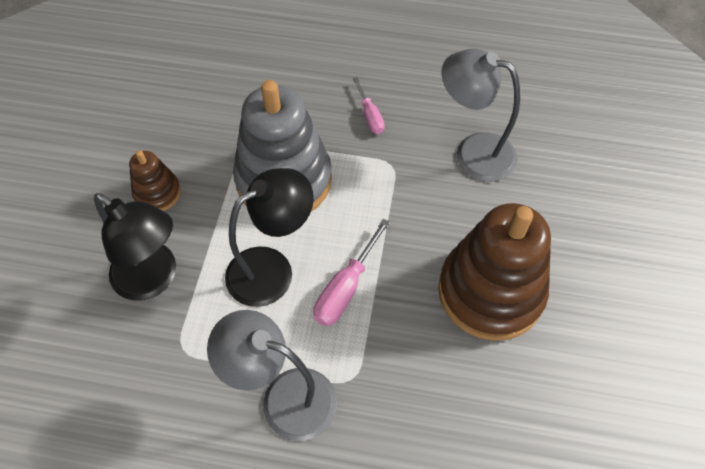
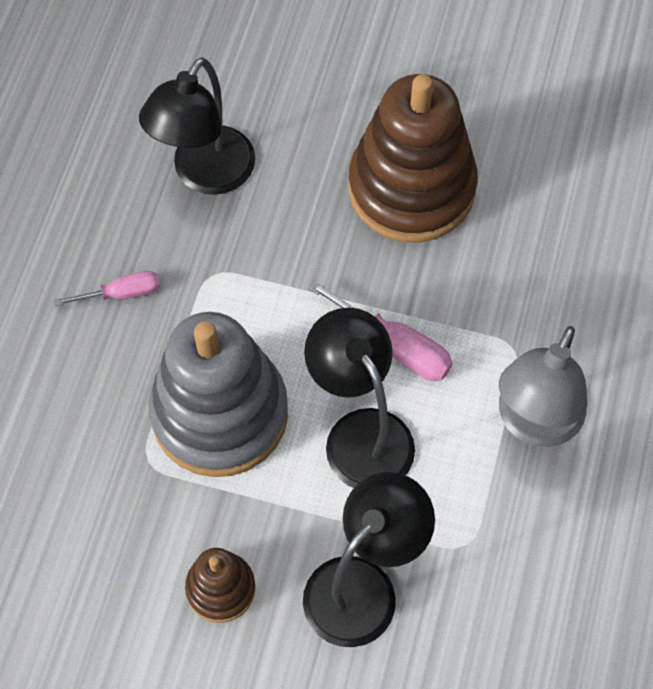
camera: 85 degrees left, 5 degrees up
grey lamp [441,48,520,182] -> black lamp [139,57,255,195]

